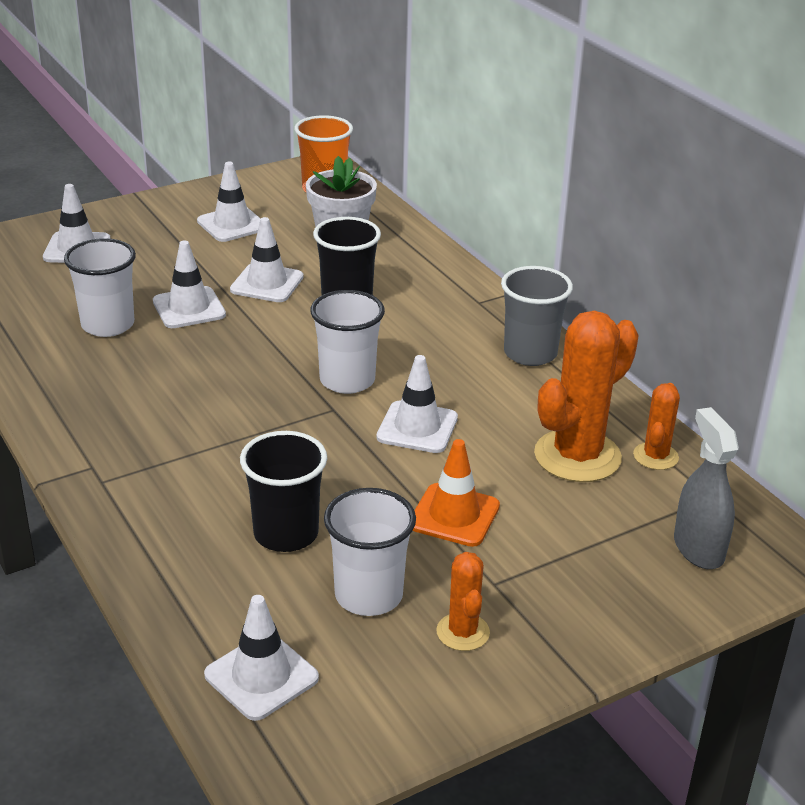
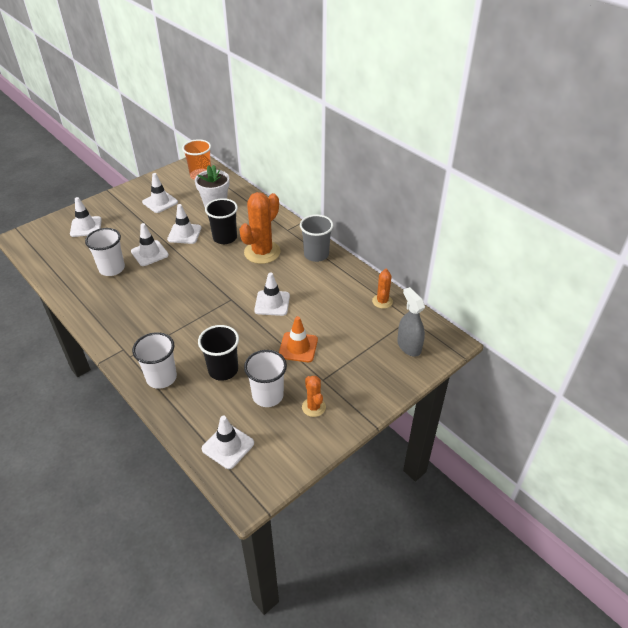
camera: 10 degrees left, 10 degrees up
white cup [310,290,385,394] -> white cup moved to [132,332,177,389]
orange cactus [534,311,639,482] -> orange cactus moved to [239,192,280,264]

